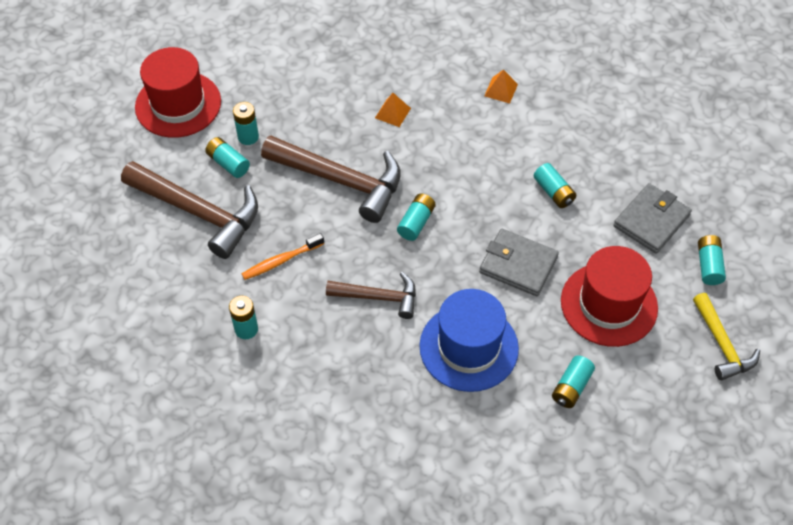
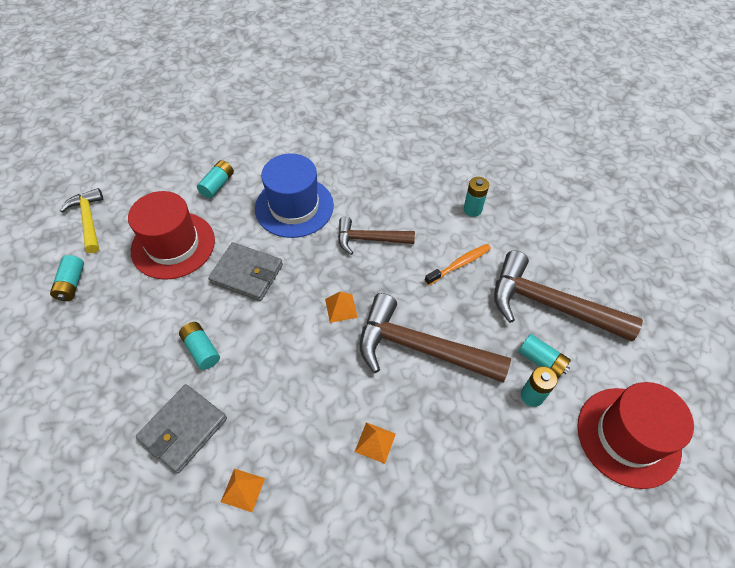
camera: 175 degrees right, 0 degrees up
turquoise battery [397,194,436,241] -> orange pyramid [325,292,358,323]
grey wallet [613,183,692,253] -> grey wallet moved to [136,384,227,473]

